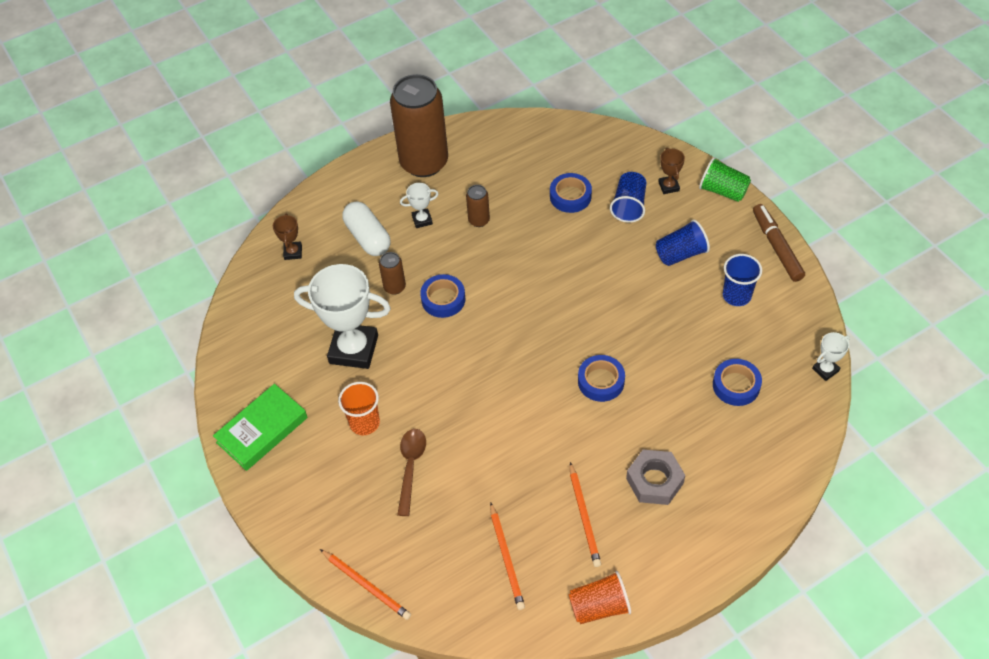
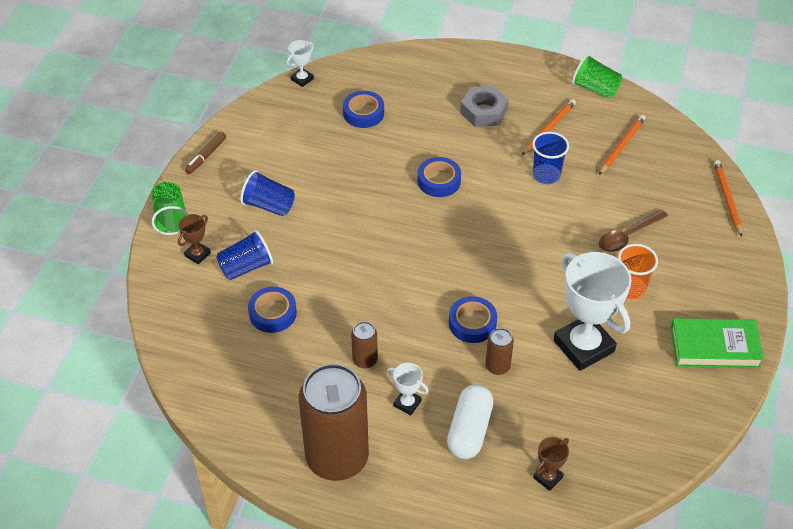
camera: 135 degrees left, 5 degrees down
orange cup [568,571,631,624] -> green cup [572,54,622,99]
blue cup [723,254,762,306] -> blue cup moved to [532,132,569,184]
brown marker [753,204,805,282] -> brown marker [185,132,226,174], size x0.64
white trophy [812,332,850,381] -> white trophy turned 60 degrees counterclockwise [287,40,314,87]

